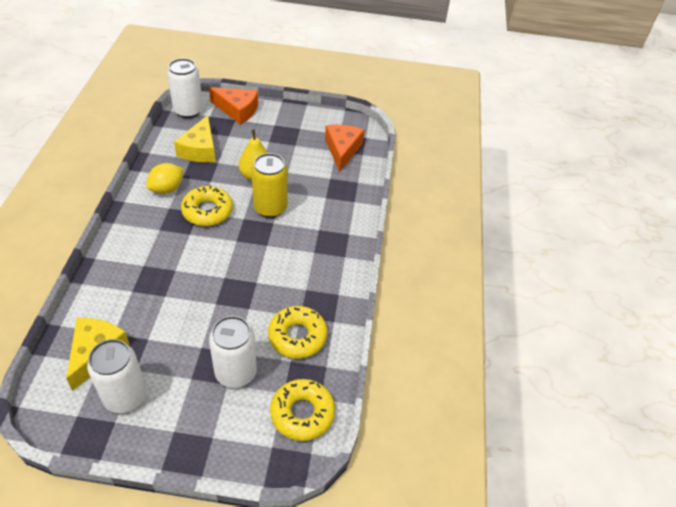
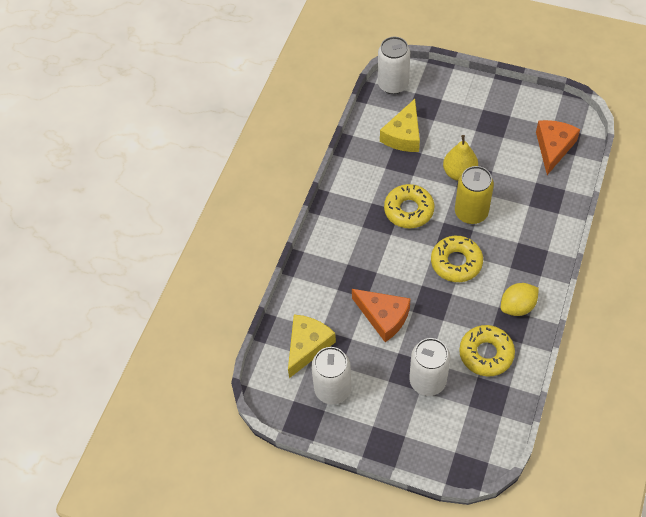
camera: 20 degrees right, 10 degrees up
yellow lemon [146,163,184,194] -> yellow lemon moved to [501,283,539,316]
orange cheese [209,87,258,125] -> orange cheese moved to [352,289,411,342]
yellow donut [270,379,335,441] -> yellow donut moved to [431,236,483,282]

